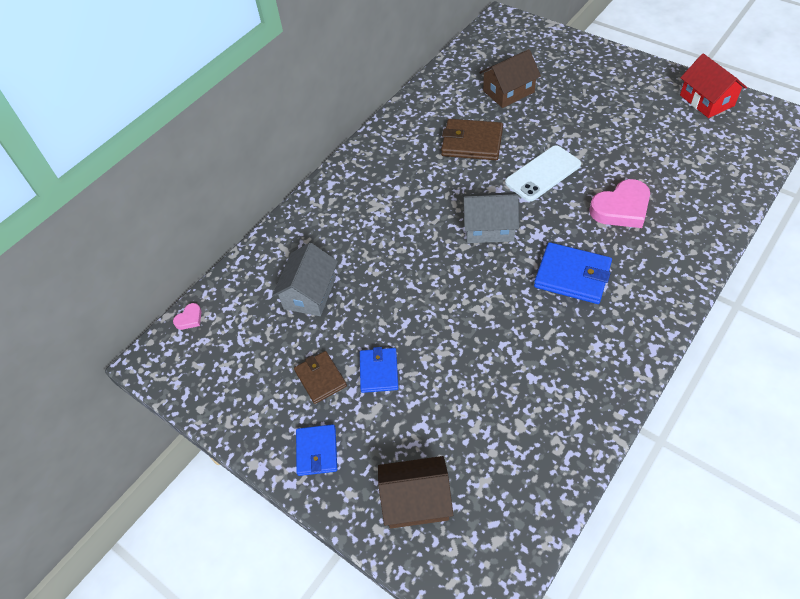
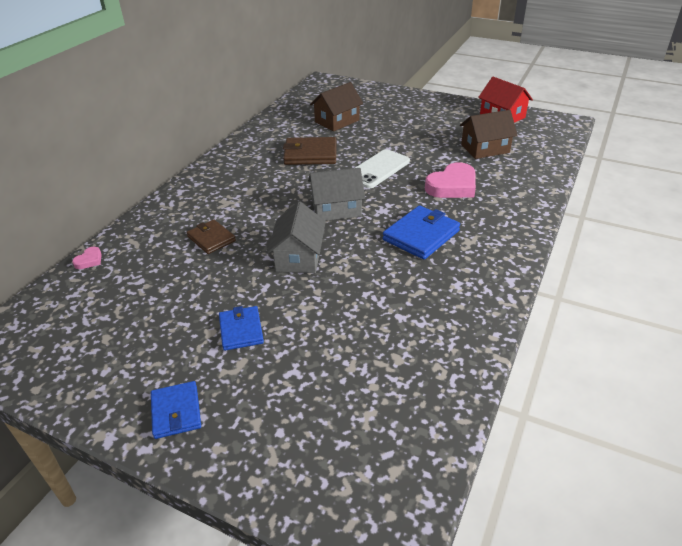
camera: 15 degrees left, 15 degrees down
pink heart [173,303,202,330] -> pink heart moved to [72,247,102,269]
grey house [272,242,338,316] -> grey house moved to [267,201,326,273]
brown wallet [294,351,347,404] -> brown wallet moved to [187,220,236,254]
brown house [378,456,453,529] -> brown house moved to [460,110,518,159]
blue wallet [534,242,612,304] -> blue wallet turned 60 degrees counterclockwise [383,205,460,260]

